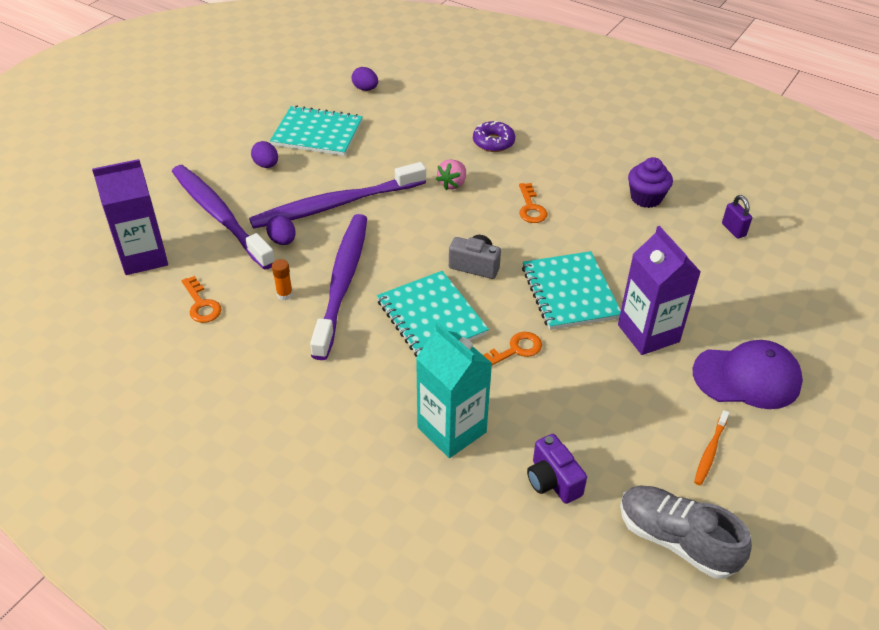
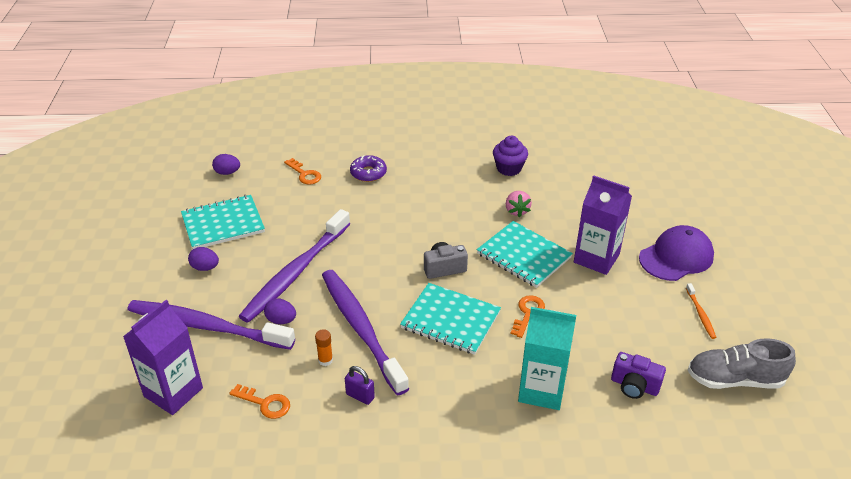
camera: 35 degrees left, 5 degrees down
pink strawberry [436,159,466,190] -> pink strawberry moved to [506,191,532,217]
orange key [519,183,548,223] -> orange key moved to [284,158,321,184]
purple padlock [722,195,752,239] -> purple padlock moved to [345,366,375,405]

